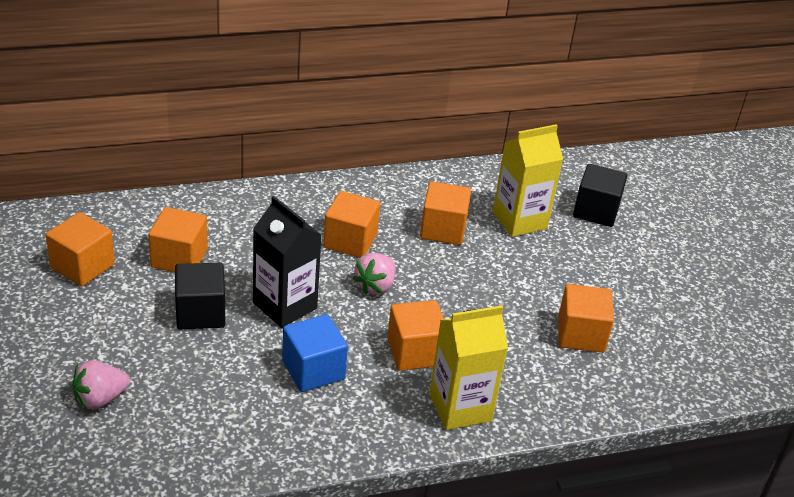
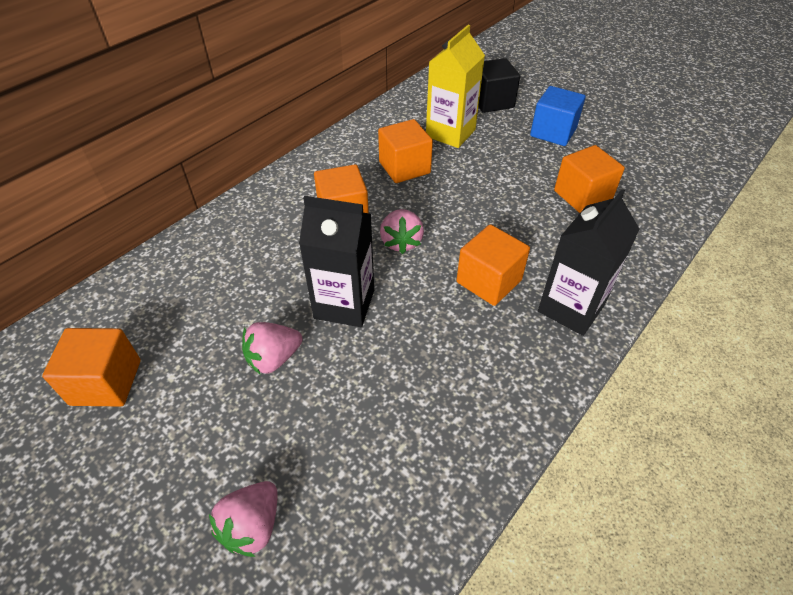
camera: 30 degrees left, 10 degrees up
orange cube [148,207,208,272] -> none
black cube [175,263,225,330] -> pink strawberry [242,322,303,375]
blue cube [282,314,348,392] -> blue cube moved to [530,86,586,146]
yellow carton [429,305,508,430] -> black carton [538,189,640,336]

